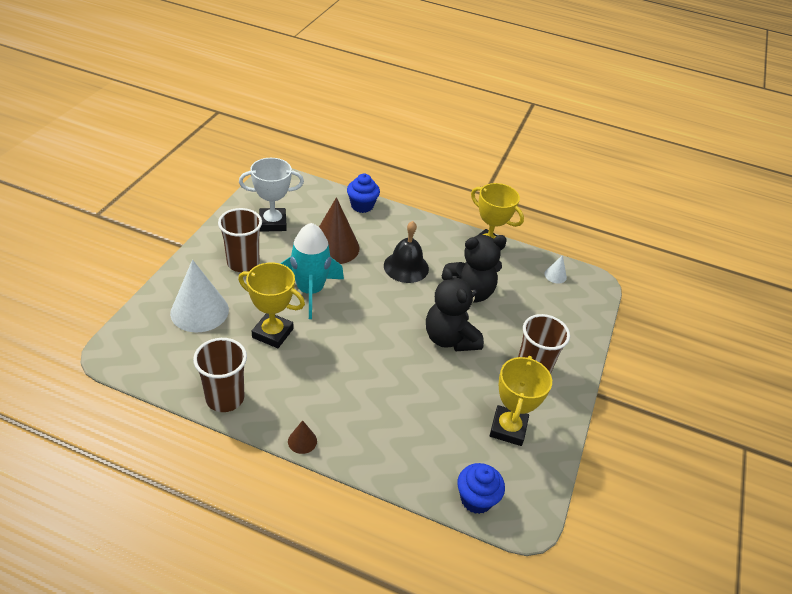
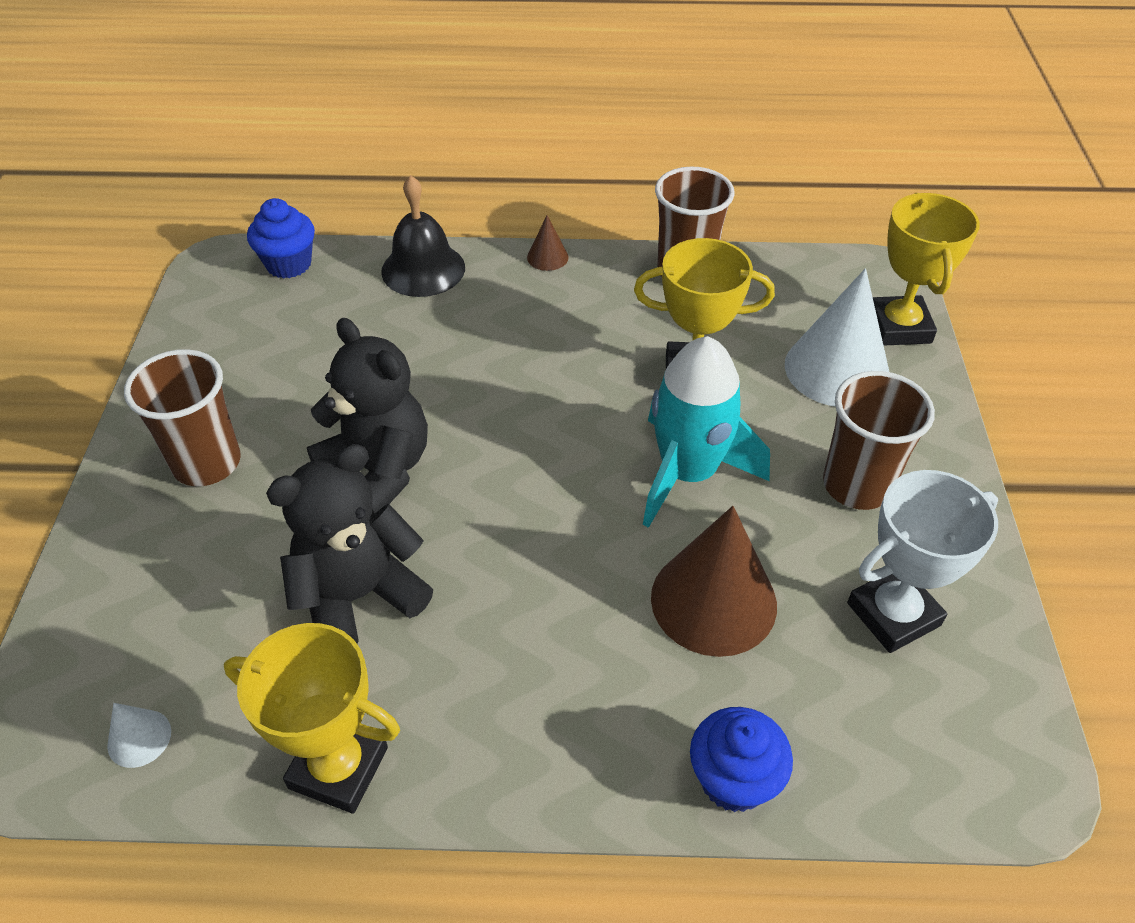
camera: 165 degrees right, 5 degrees up
black bell [384,221,429,283] -> black bell moved to [381,175,465,297]
yellow trophy [490,356,552,446] -> yellow trophy moved to [873,193,980,346]

